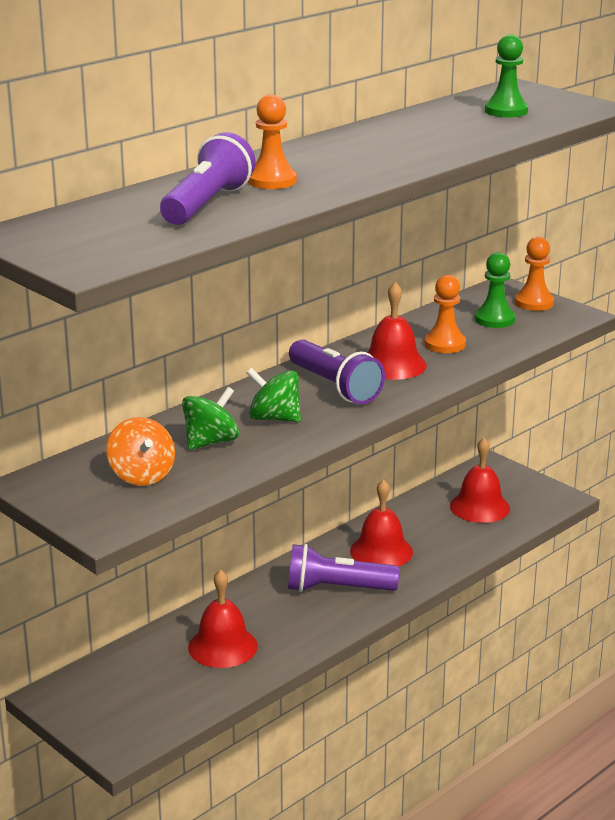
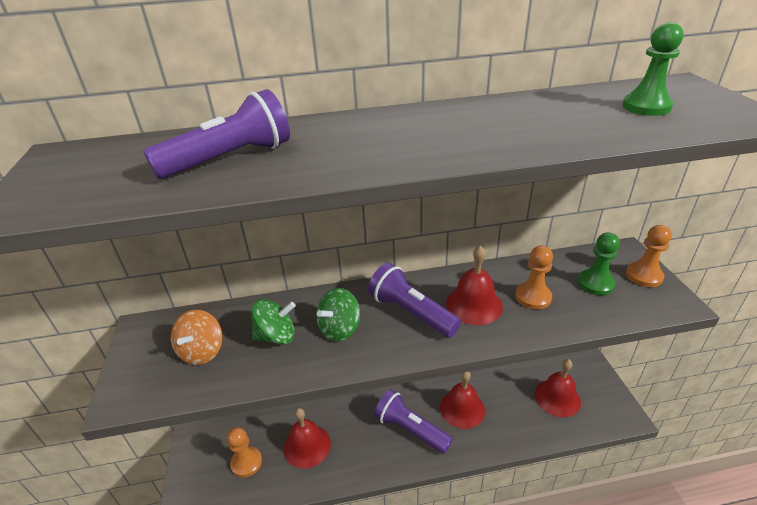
camera: 35 degrees right, 10 degrees up
green spinning top [247,368,301,422] -> green spinning top turned 105 degrees counterclockwise [316,288,360,342]
orange pawn [248,94,297,189] -> orange pawn moved to [227,427,262,478]
purple flashlight [289,339,385,404] -> purple flashlight turned 135 degrees clockwise [368,263,461,338]

